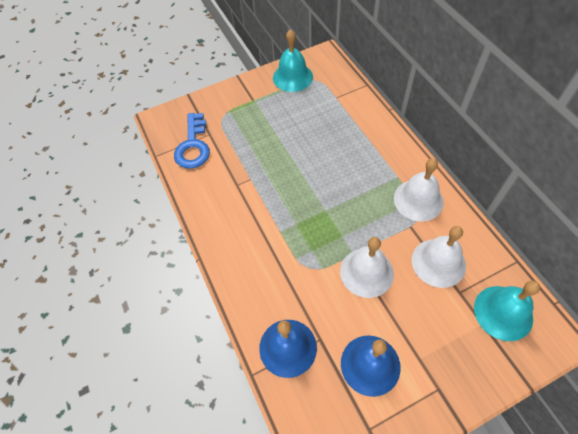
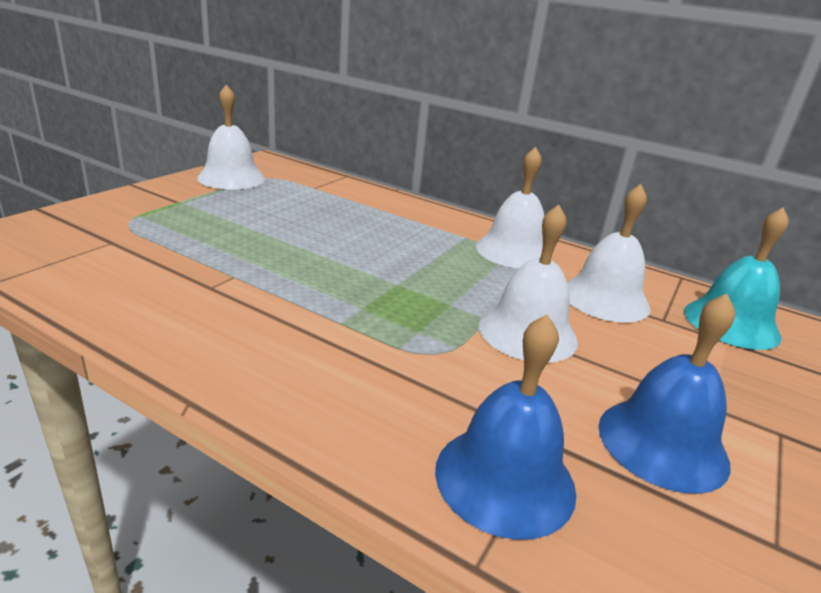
camera: 40 degrees left, 30 degrees down
blue key [174,113,210,169] -> none
turquoise bell [273,29,313,92] -> white bell [197,85,265,190]

